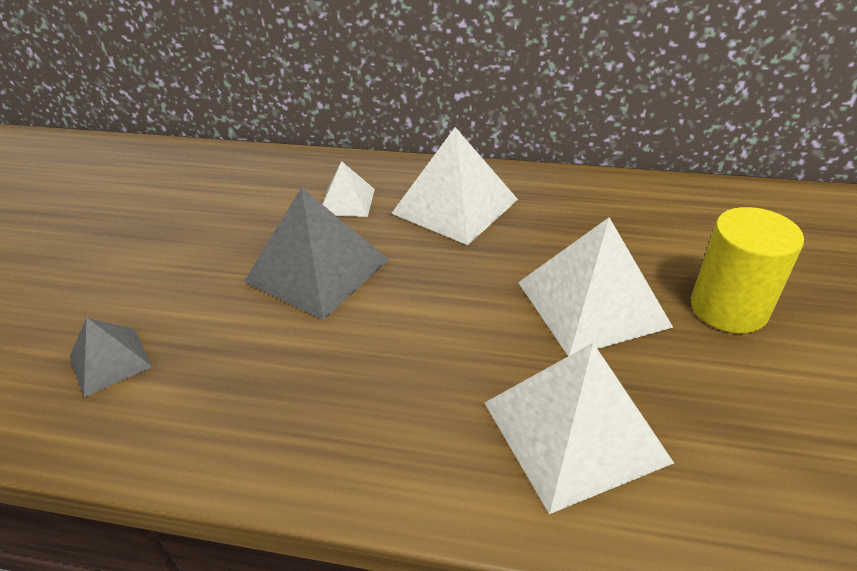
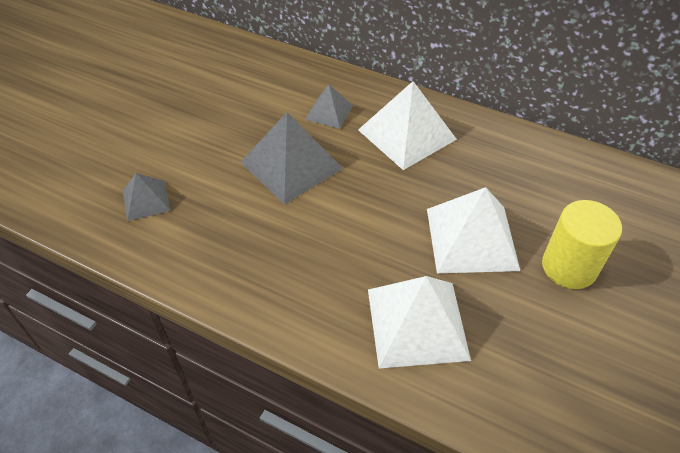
camera: 15 degrees right, 10 degrees up
white pyramid [322,161,375,217] -> grey pyramid [305,84,353,129]

